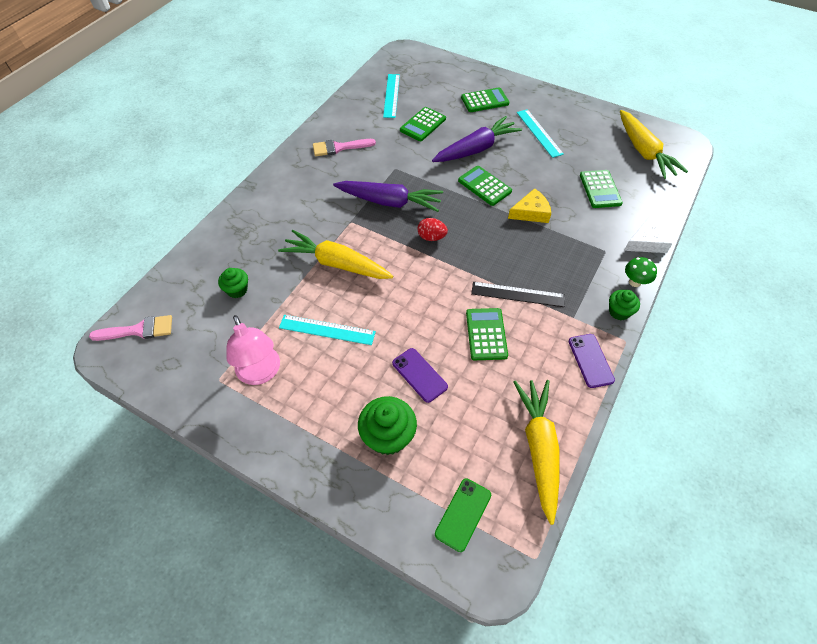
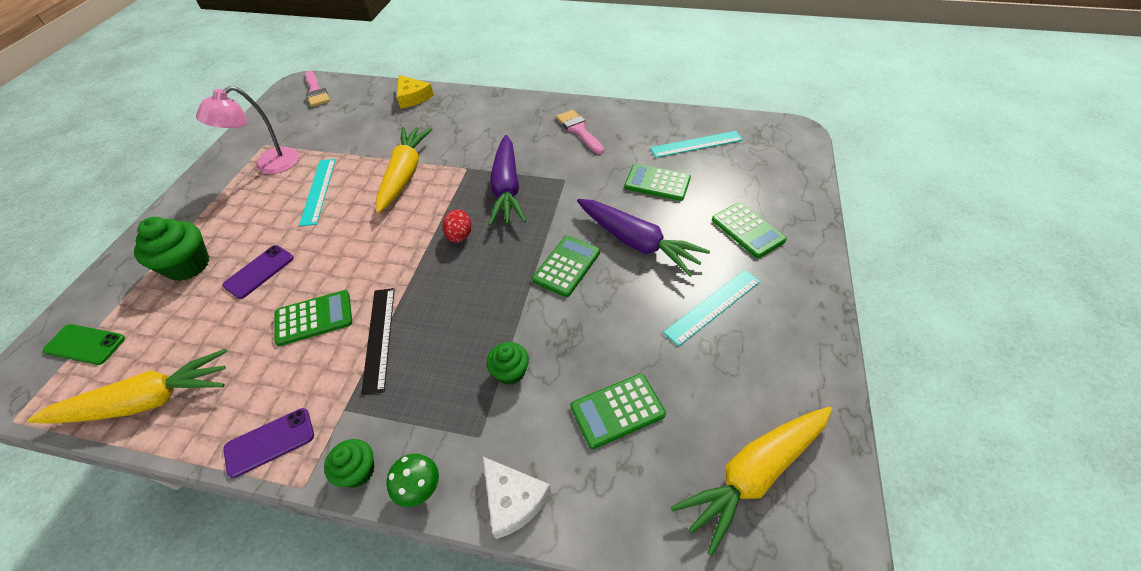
camera: 75 degrees right, 5 degrees down
green cupcake [218,268,248,298] -> green cupcake moved to [486,342,529,385]
yellow cheese [508,188,551,223] -> yellow cheese moved to [397,75,434,109]

